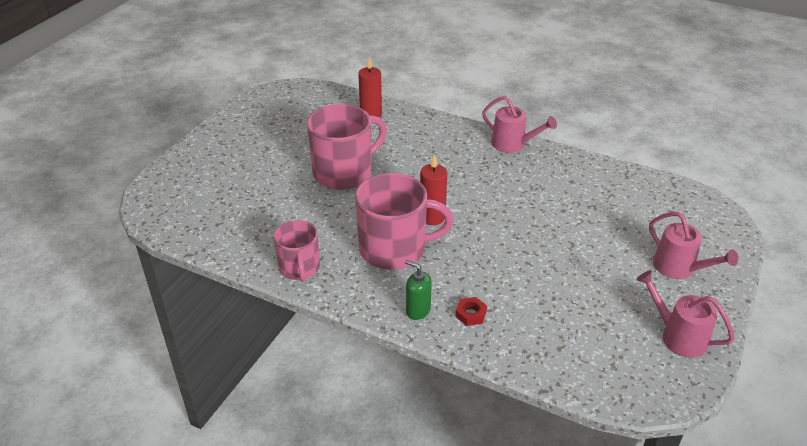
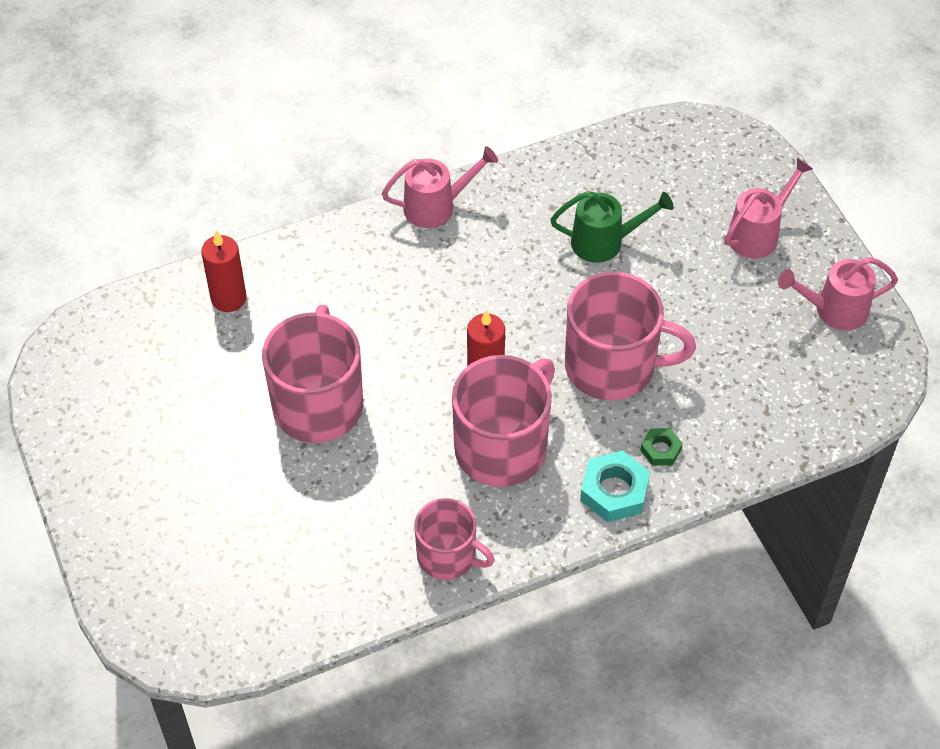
camera: 50 degrees left, 15 degrees up
green soap dispenser [405,260,432,320] -> turquoise nut [580,450,650,522]
red nut [455,297,487,326] -> green nut [640,428,683,465]
pink watering can [649,212,738,279] -> pink watering can turned 45 degrees counterclockwise [725,158,813,258]
none -> green watering can [550,191,674,263]
none -> pink mug [565,272,696,401]

